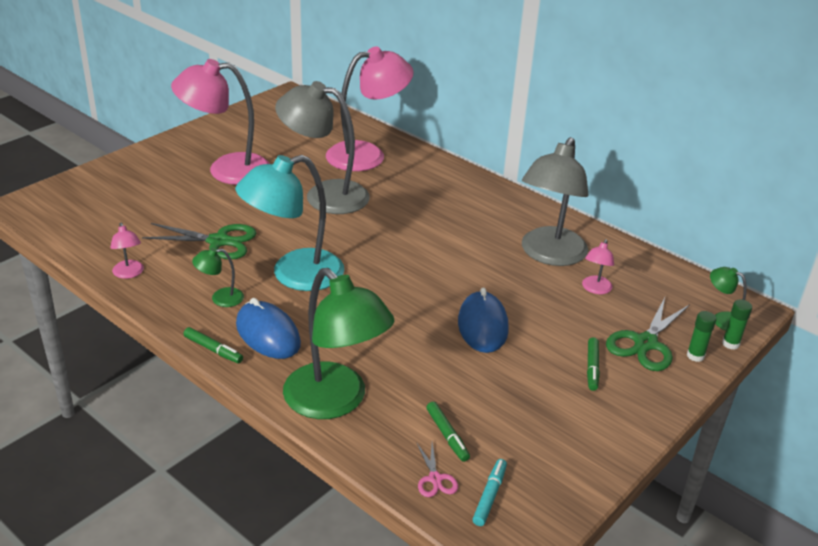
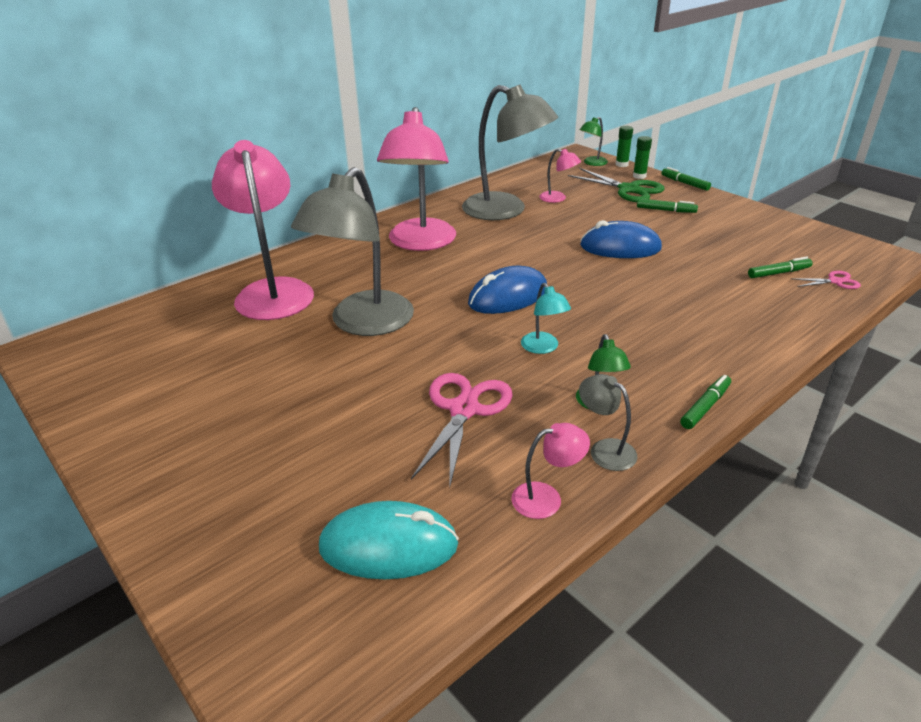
camera: 80 degrees left, 0 degrees up
green scissors [142,223,256,259] -> pink scissors [411,373,513,489]
pink lamp [171,59,270,185] -> pink lamp moved to [377,107,456,251]
turquoise lamp [235,155,344,291] -> turquoise lamp [521,283,571,354], size x0.43
blue mouse [236,298,301,359] -> blue mouse moved to [468,266,547,314]
green lamp [283,268,395,419] -> none
turquoise marker [473,459,507,526] -> none
none -> turquoise mouse [319,501,459,579]
none -> grey lamp [579,374,637,471]
none -> green marker [662,167,711,191]

